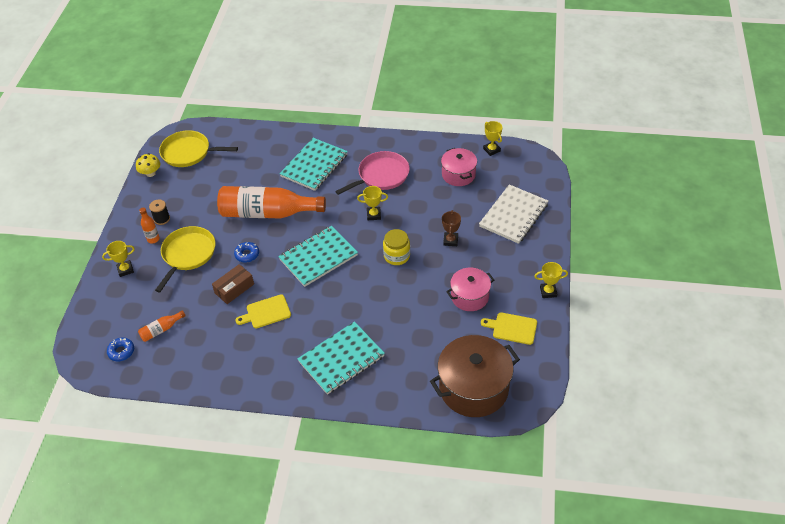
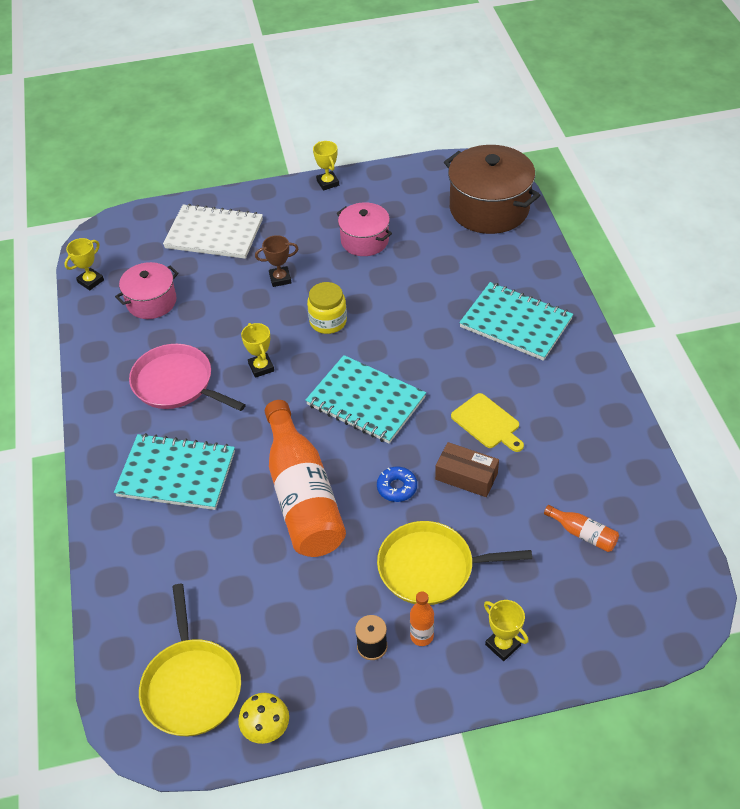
camera: 110 degrees left, 0 degrees up
blue donut [107,338,134,361] -> none
yellow cutting board [481,312,537,345] -> none

